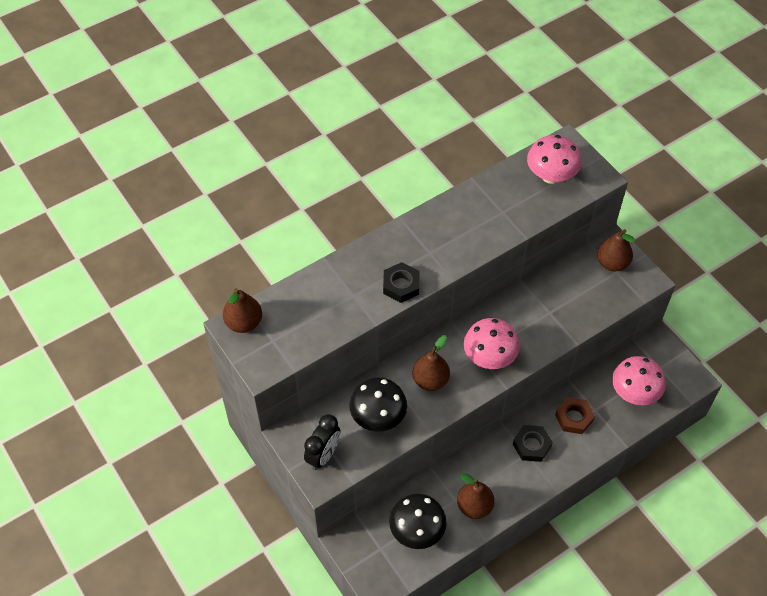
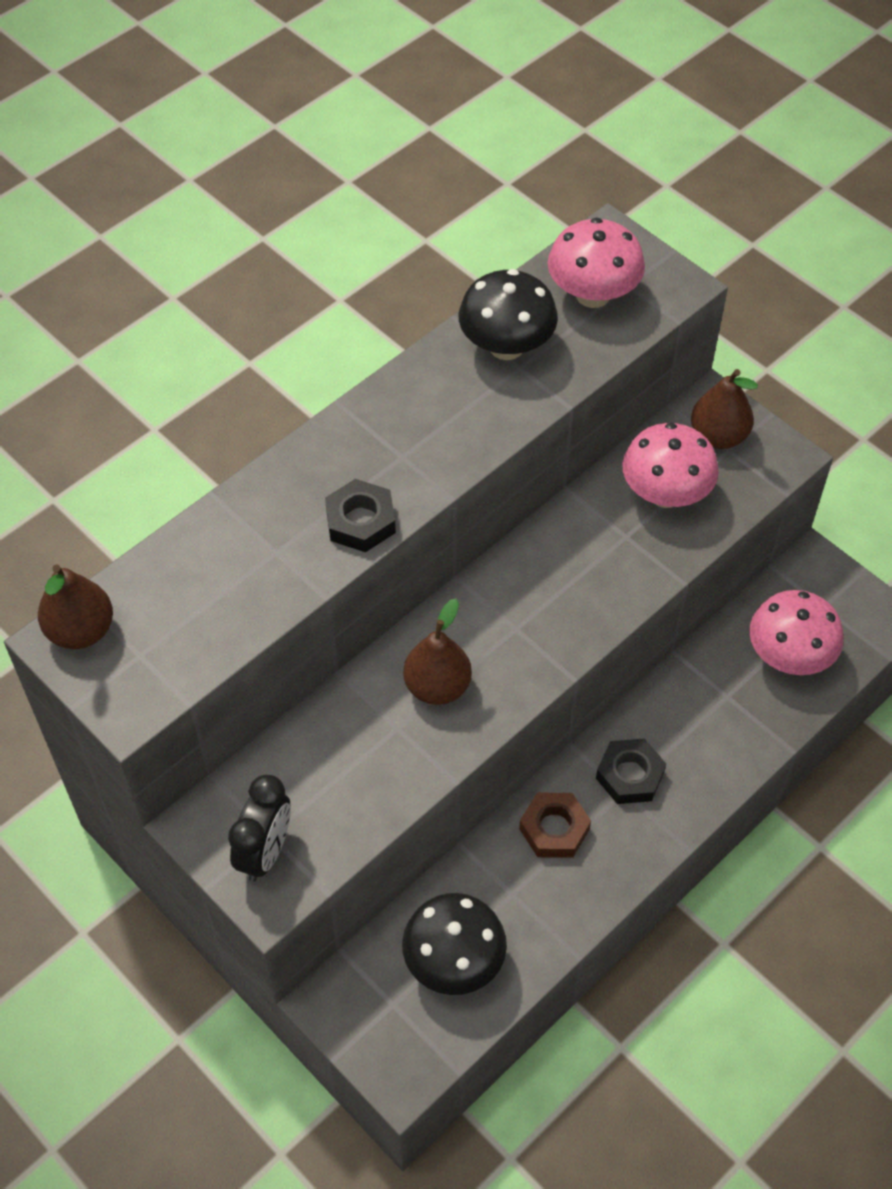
camera: 10 degrees left, 0 degrees up
black mushroom [349,377,407,432] -> black mushroom moved to [459,269,558,360]
brown pear [457,473,494,519] -> none
pink mushroom [464,318,520,369] -> pink mushroom moved to [622,423,719,508]
brown nut [555,397,595,434] -> brown nut moved to [519,793,591,858]

